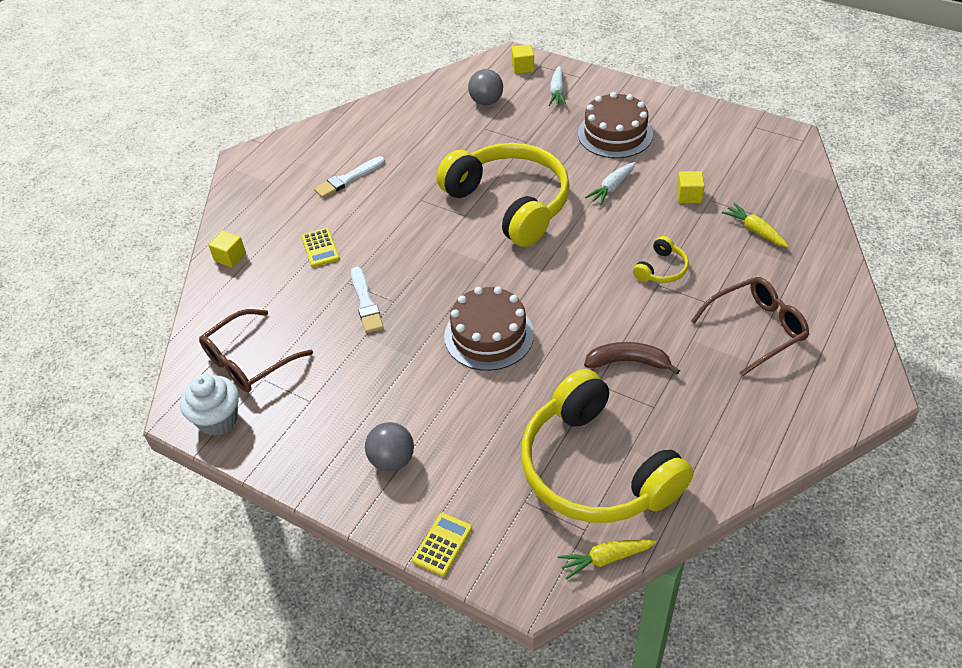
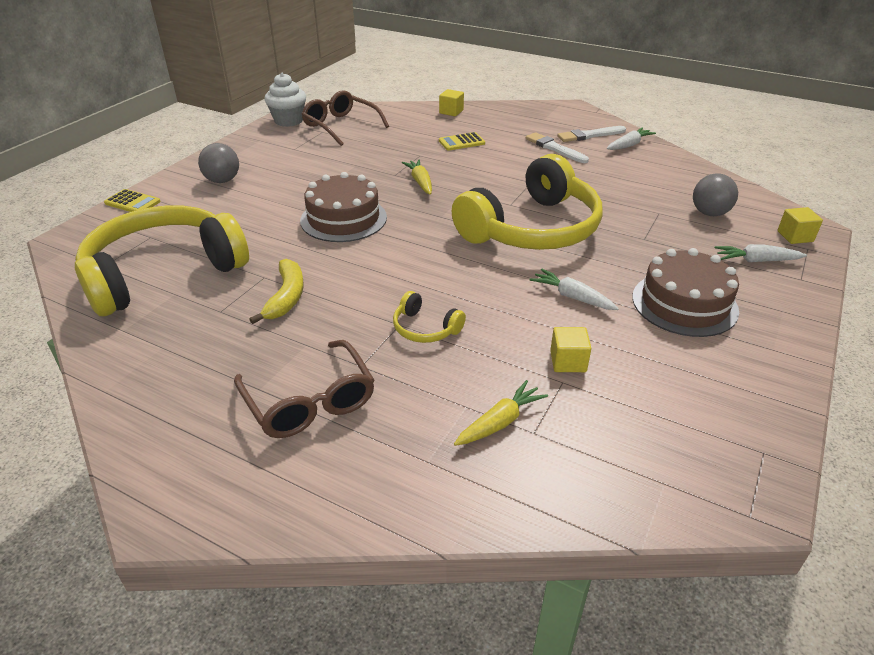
camera: 85 degrees right, 10 degrees down
white brush [351,267,384,333] -> white brush moved to [557,126,626,142]
yellow carrot [558,539,657,580] -> yellow carrot moved to [402,159,432,195]
brown banana [584,342,680,375] -> yellow banana [249,259,304,324]
none -> white carrot [607,128,656,150]

